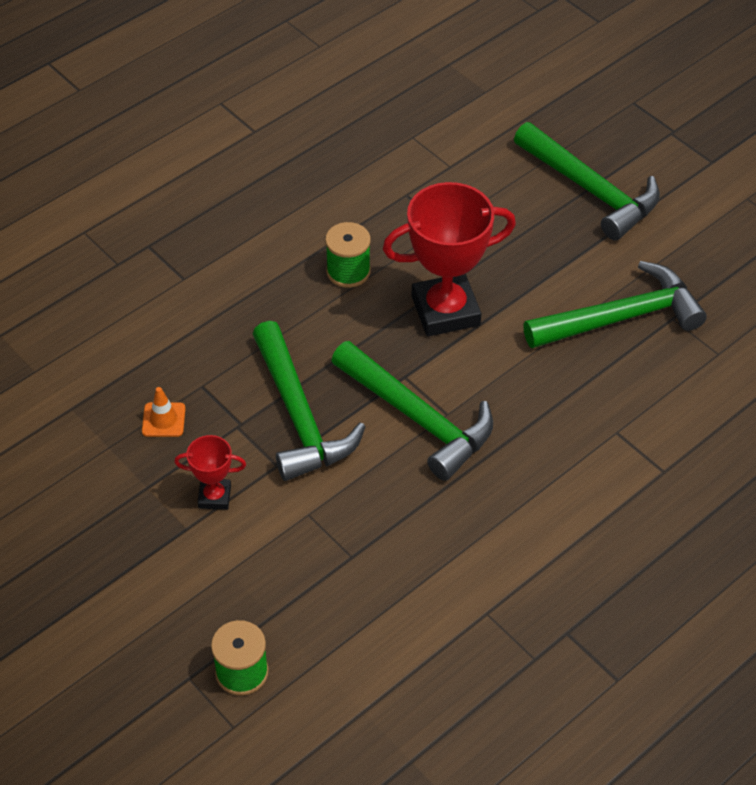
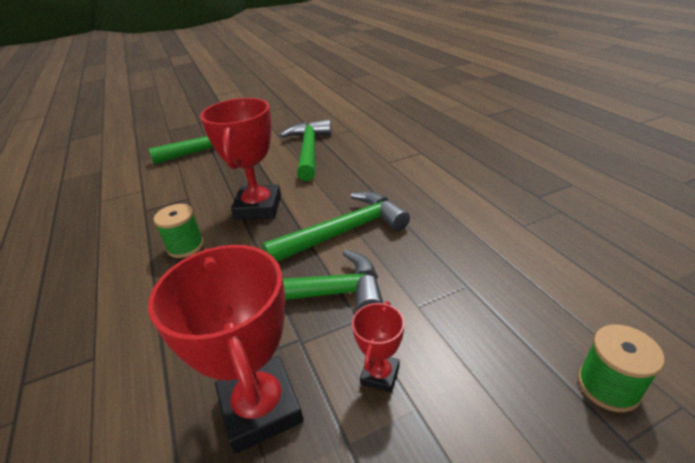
camera: 70 degrees left, 15 degrees down
orange traffic cone [142,387,186,437] -> red trophy [148,245,304,454]

